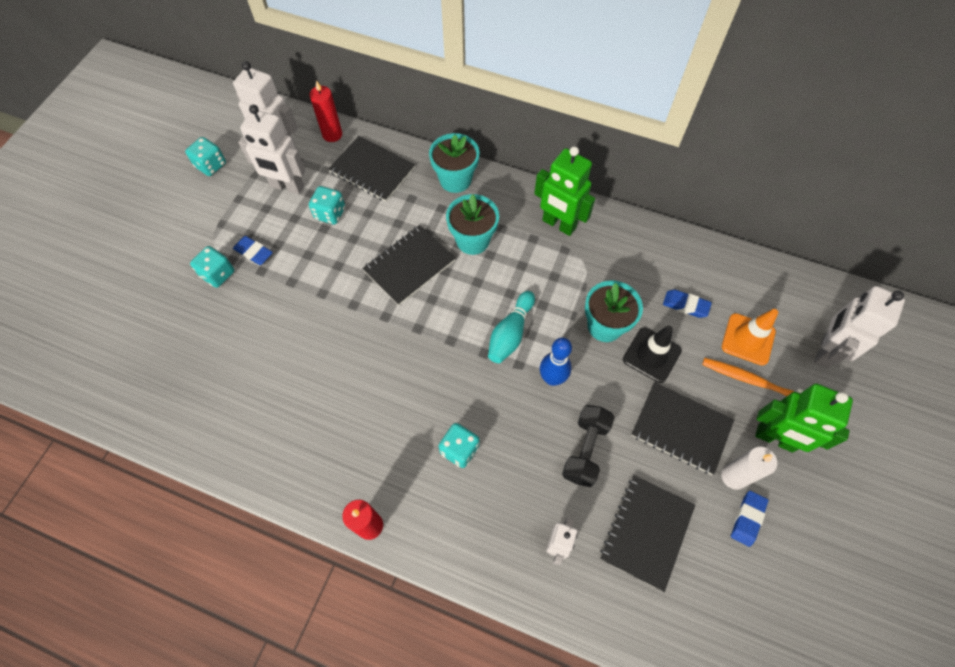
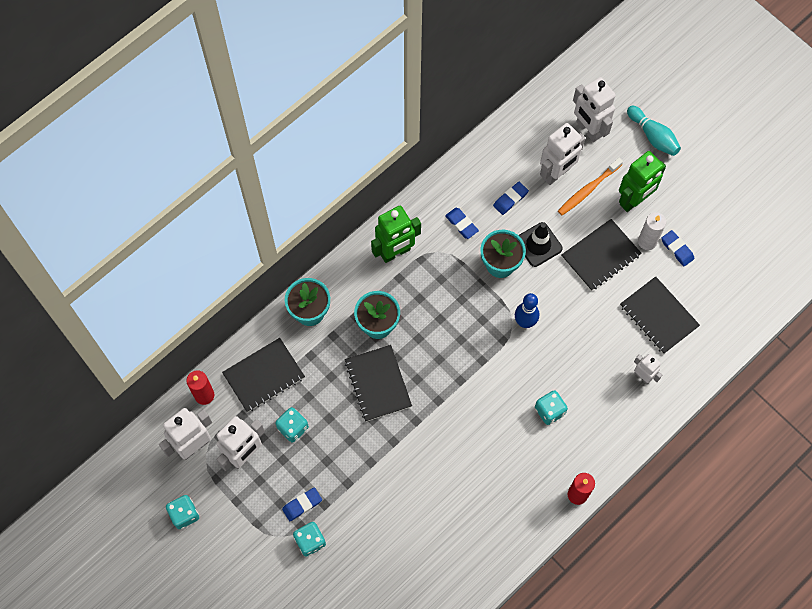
camera: 65 degrees left, 5 degrees up
turquoise bowling pin [488,291,535,363] -> turquoise bowling pin moved to [627,106,681,156]
black dumbbell [562,405,615,487] -> none
orange traffic cone [722,309,778,366] -> white robot [540,123,585,185]
none -> blue eraser [445,208,479,239]

